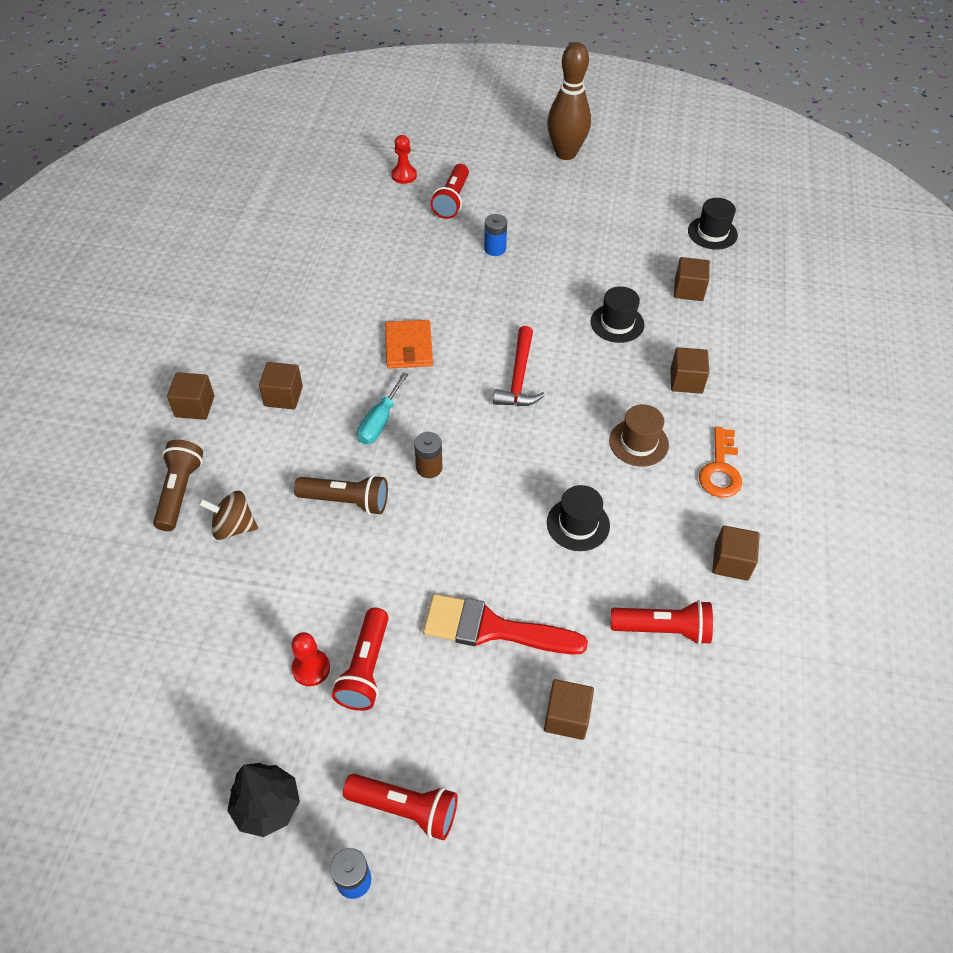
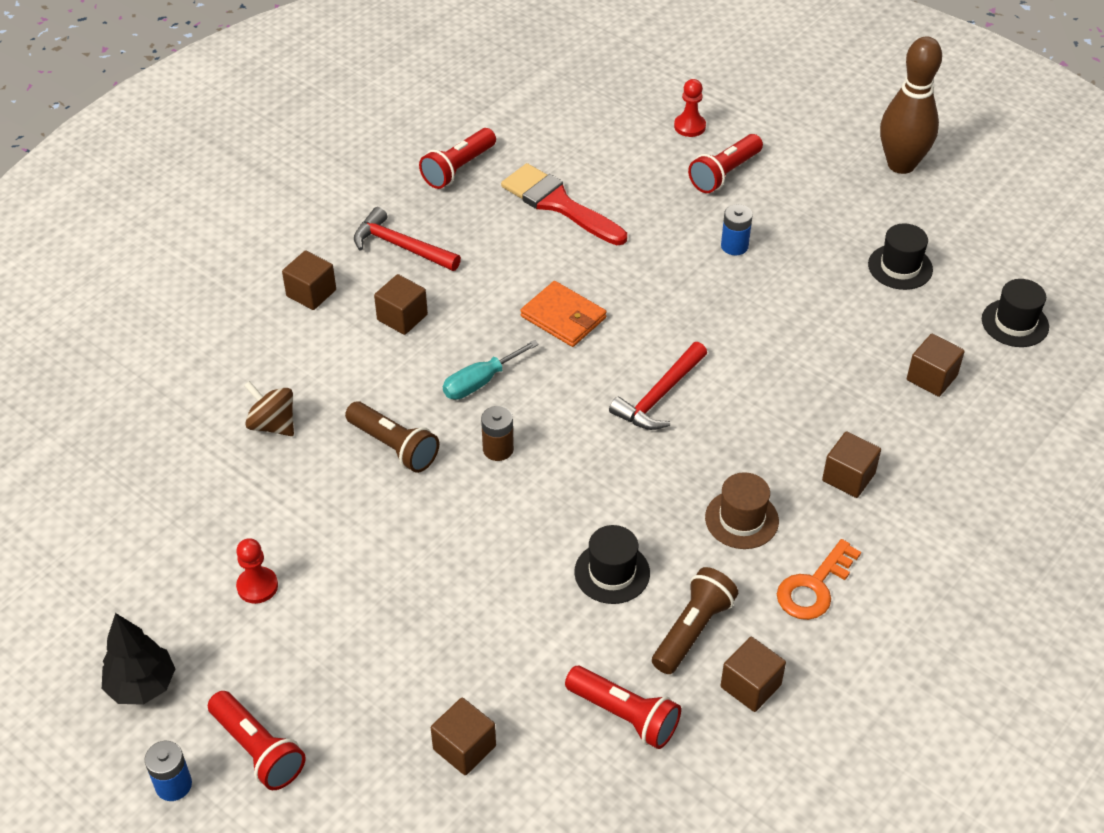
camera: 30 degrees right, 5 degrees down
brown flashlight [153,440,203,531] -> brown flashlight moved to [652,567,738,674]
red flashlight [332,608,389,711] -> red flashlight moved to [419,128,496,189]
orange wallet [385,320,433,369] -> orange wallet turned 75 degrees counterclockwise [521,281,607,347]
red brush [423,594,588,655] -> red brush moved to [501,163,627,245]
black hat [590,286,645,343] -> black hat moved to [868,223,933,290]
none -> red hammer [354,207,461,271]

